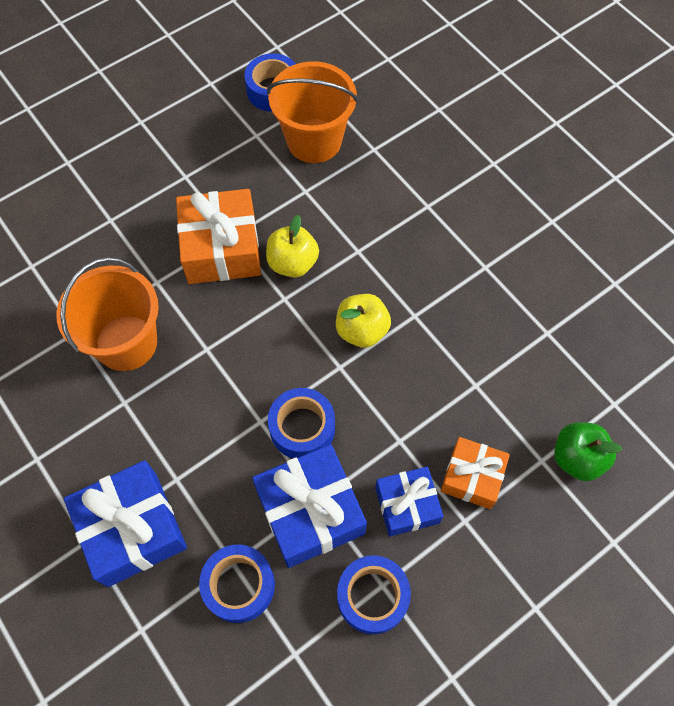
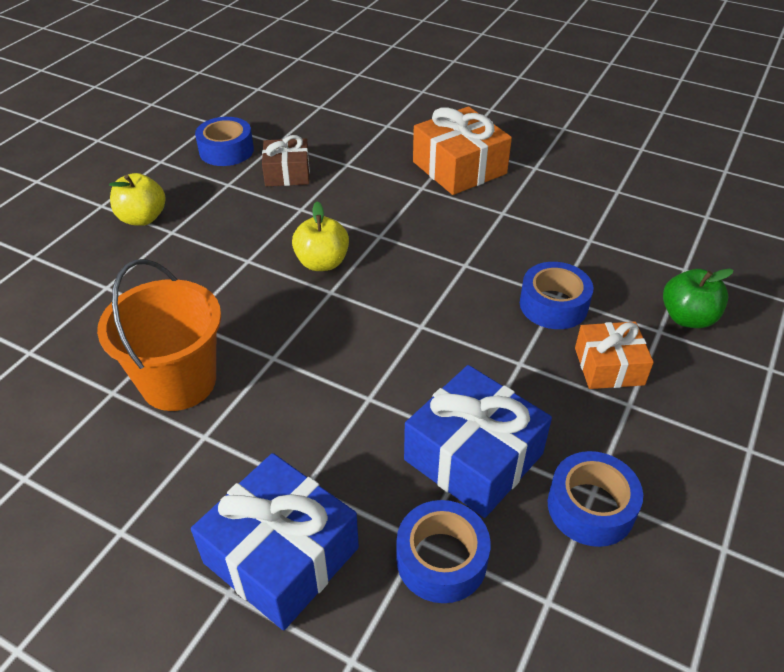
camera: 25 degrees left, 20 degrees down
orange gift [176,189,261,284] -> orange gift moved to [413,106,512,195]
orange bucket [267,61,358,163] -> brown gift [262,135,310,186]
blue tape [268,388,335,458] -> blue tape moved to [520,262,593,329]
yellow apple [336,294,391,348] -> yellow apple moved to [109,173,166,226]
blue gift [375,467,443,537] -> none

